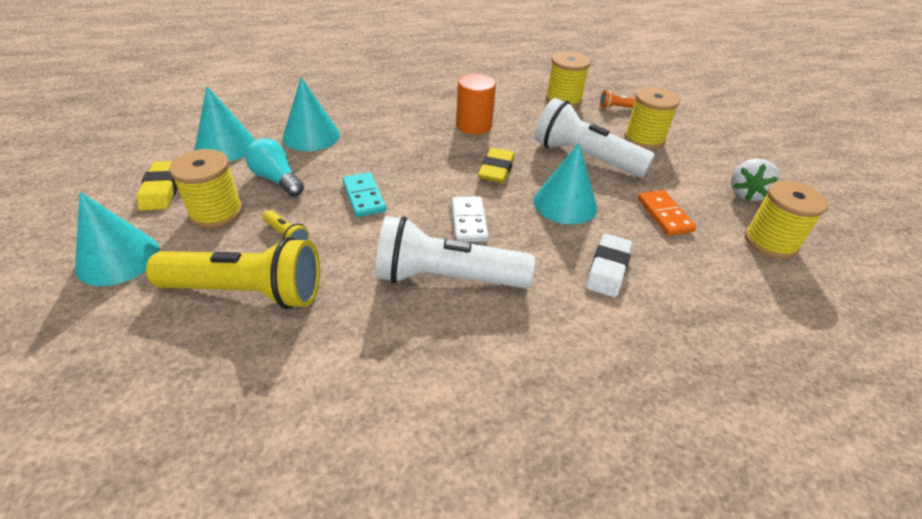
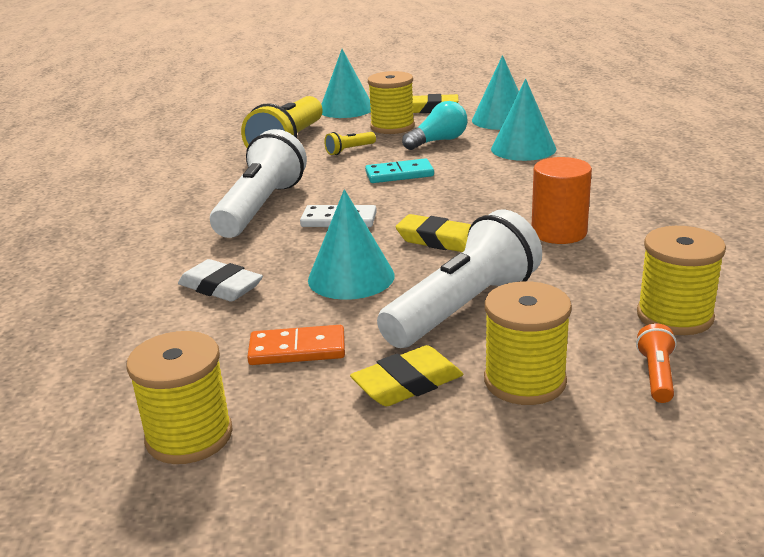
camera: 105 degrees right, 15 degrees down
white strawberry [731,158,780,201] -> none
none -> yellow eraser [350,345,463,406]

